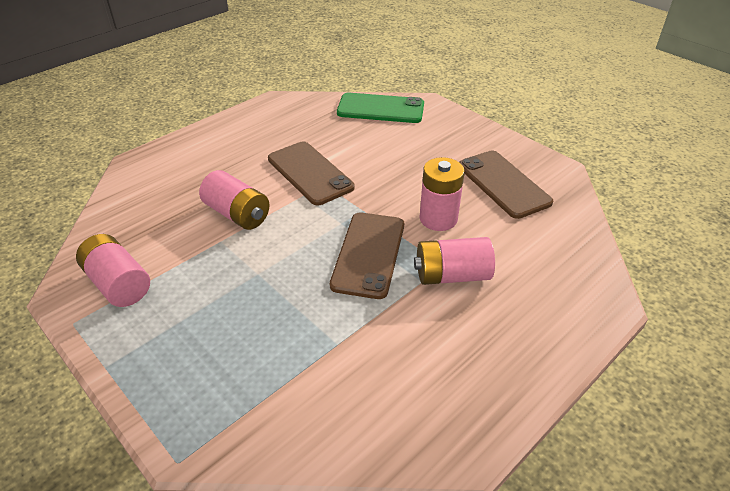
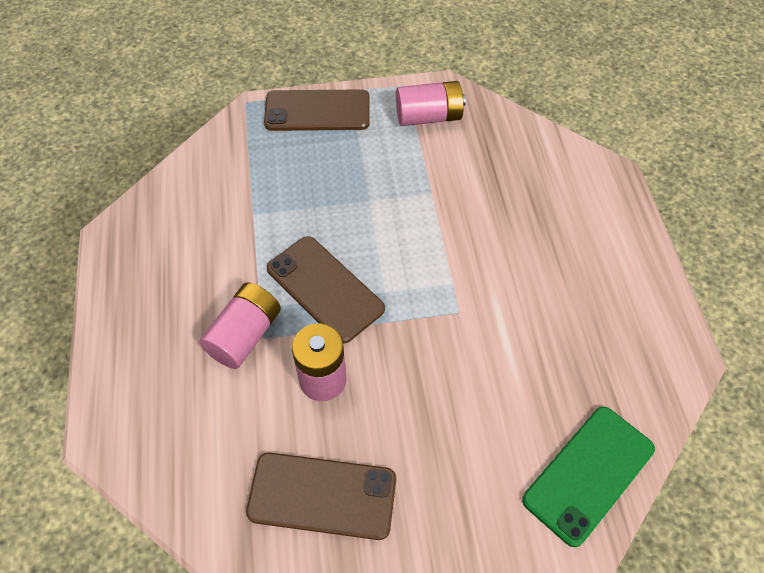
camera: 125 degrees right, 15 degrees up
pink battery [199,170,270,230] -> none
brown phone [268,141,355,206] -> brown phone moved to [264,89,370,131]

